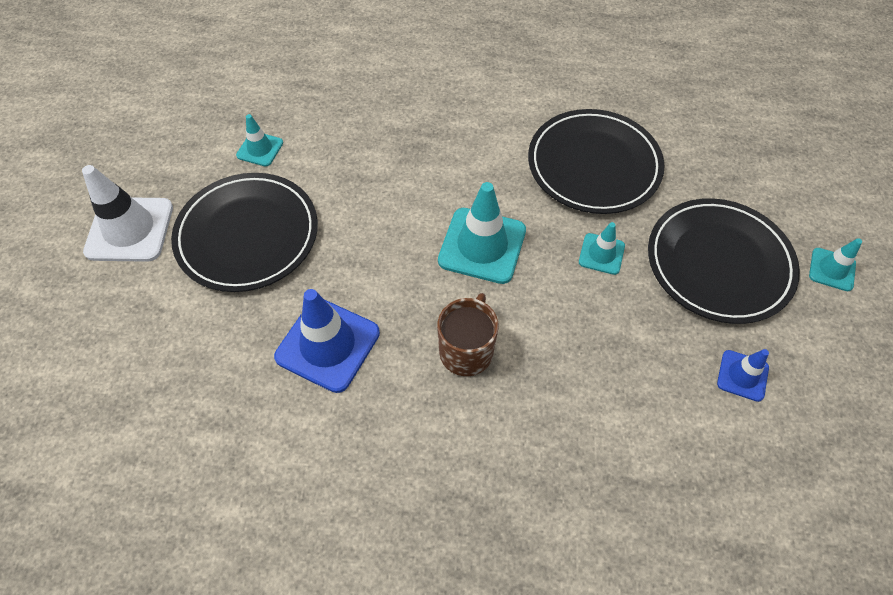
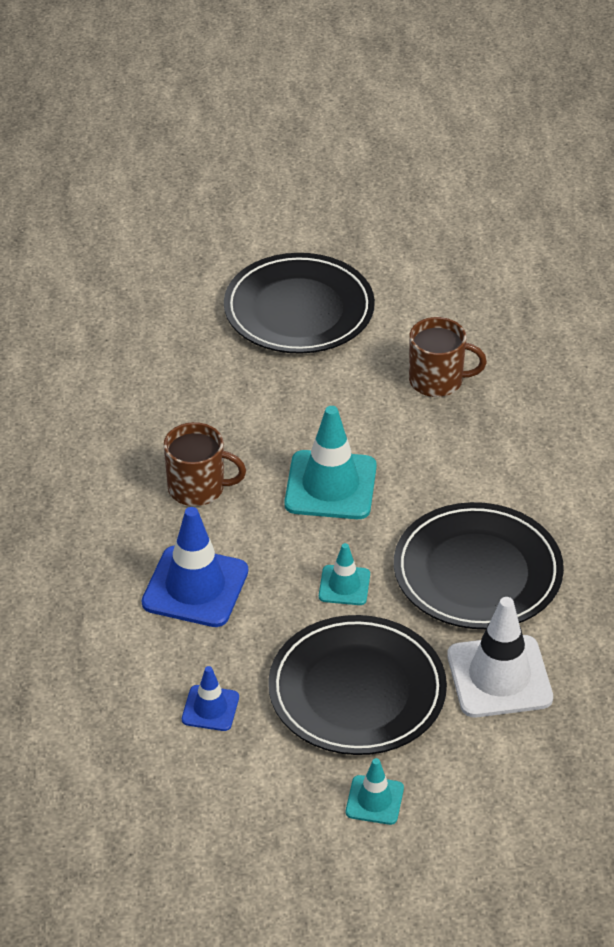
camera: 80 degrees right, 15 degrees down
white traffic cone [82,165,173,262] -> white traffic cone moved to [447,597,553,717]
turquoise traffic cone [236,114,283,166] -> none
blue traffic cone [274,289,380,393] -> blue traffic cone moved to [142,507,248,627]
none -> brown mug [409,317,487,397]

